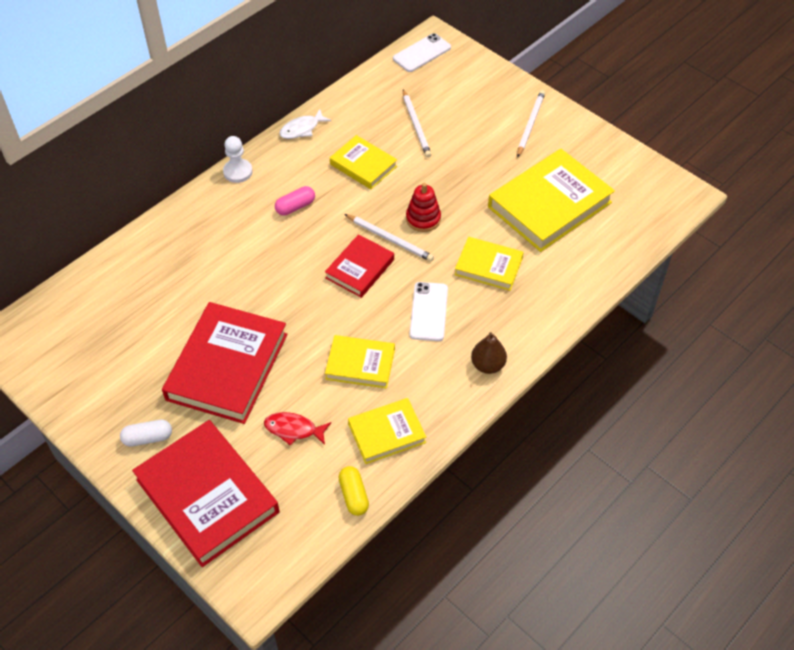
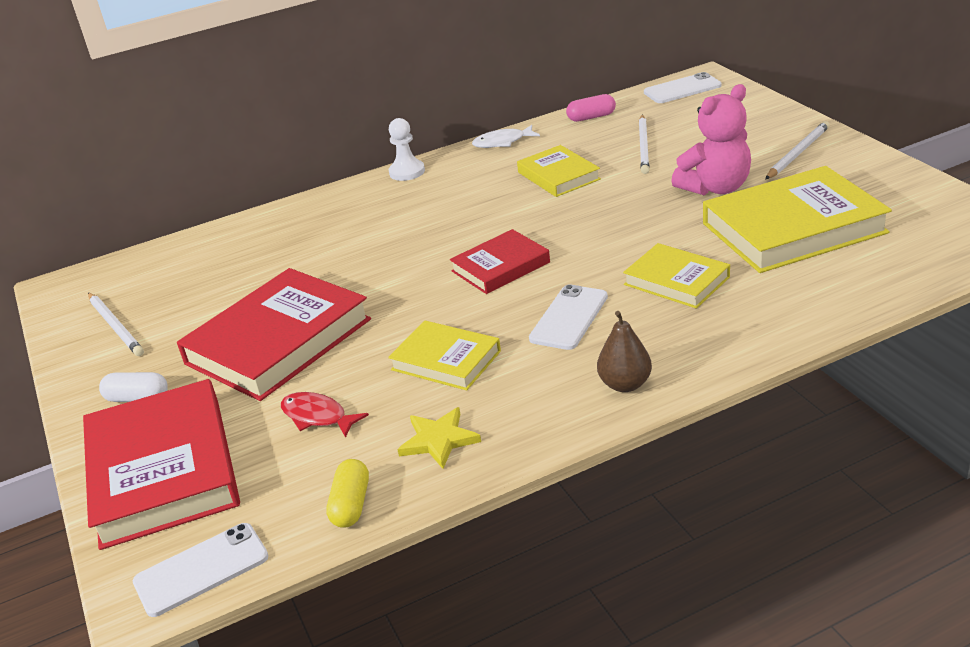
camera: 25 degrees right, 20 degrees down
pink capsule [275,186,315,215] -> pink capsule moved to [566,94,616,122]
white pencil [345,214,434,261] -> white pencil moved to [88,293,144,356]
yellow book [348,398,426,464] -> yellow star [397,407,481,469]
red stacking toy [406,183,441,232] -> none
none -> white phone [133,523,268,617]
none -> pink teddy bear [671,84,751,196]

